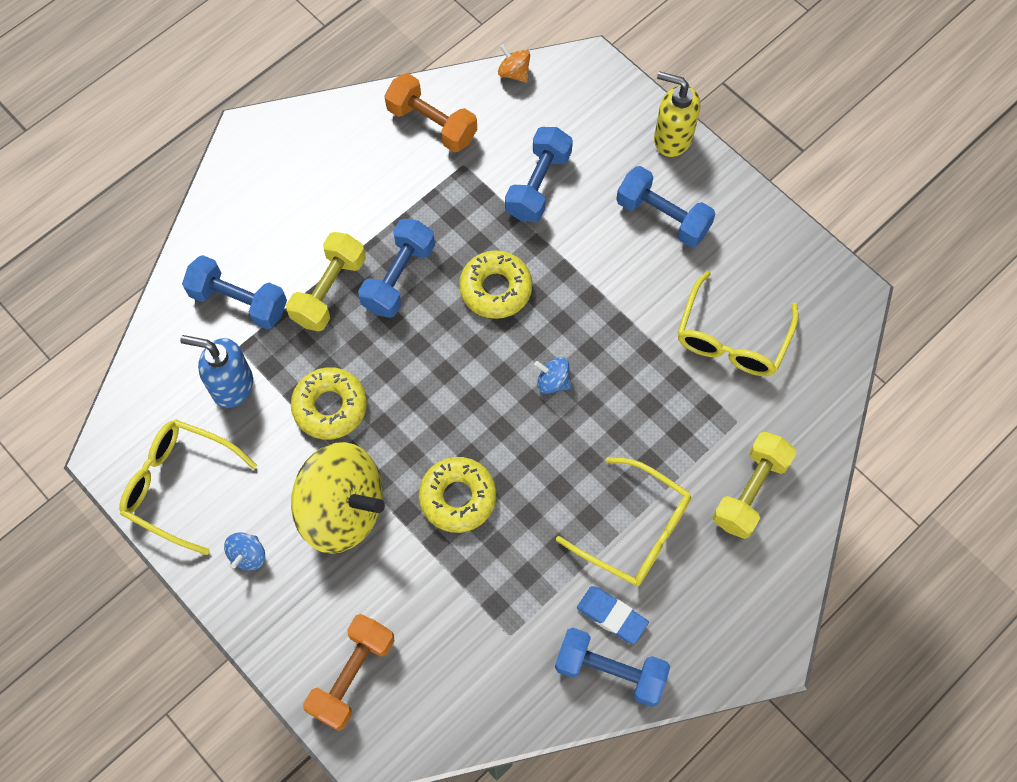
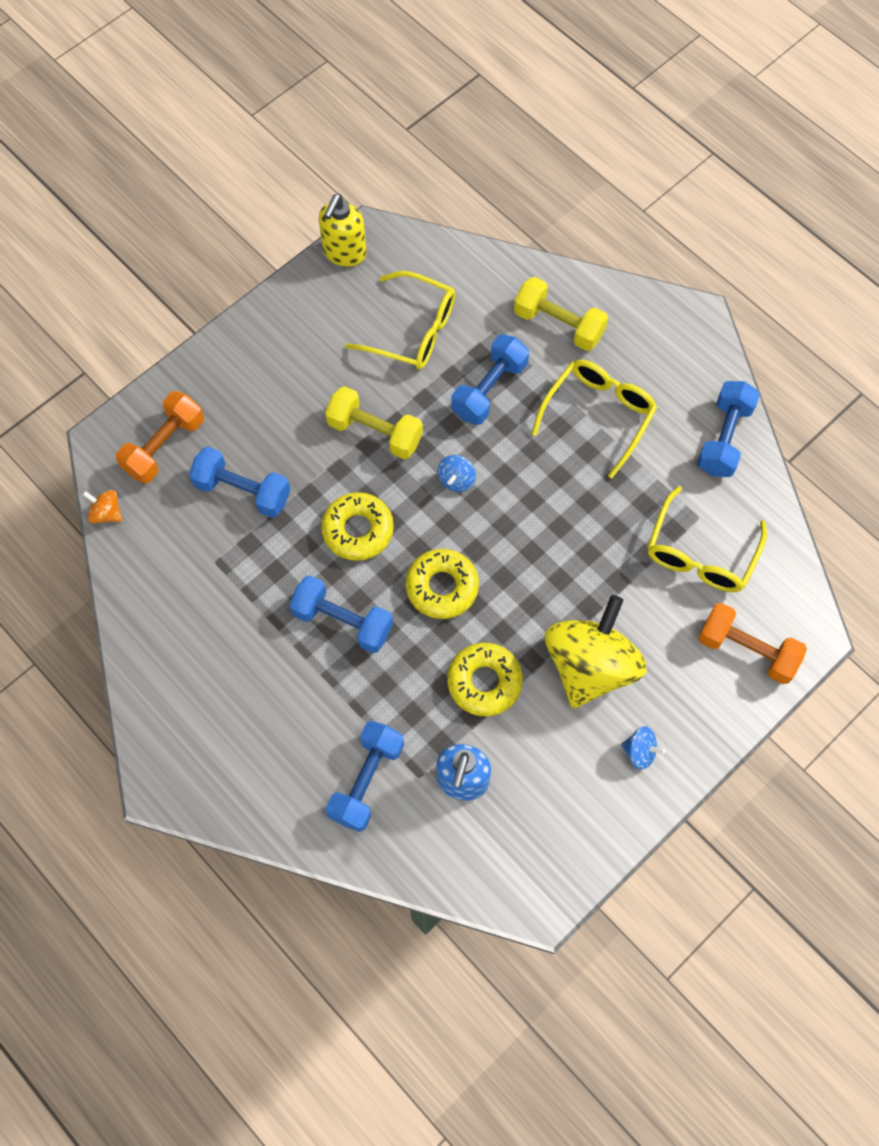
camera: 90 degrees left, 0 degrees up
yellow glasses [119,419,257,555] -> yellow glasses moved to [648,486,767,592]
yellow dumbbell [286,232,366,332] -> yellow dumbbell moved to [325,386,423,459]
orange dumbbell [384,73,477,152] -> orange dumbbell moved to [116,391,204,484]
yellow donut [419,457,496,533] -> yellow donut moved to [406,549,479,619]
orange spinning top [498,44,530,83] -> orange spinning top turned 75 degrees clockwise [82,490,122,523]
blue eraser [577,586,649,644] -> none
blue dumbbell [616,166,715,247] -> blue dumbbell moved to [451,334,529,425]
yellow soap dispenser [654,71,700,157] -> yellow soap dispenser moved to [319,194,366,267]

